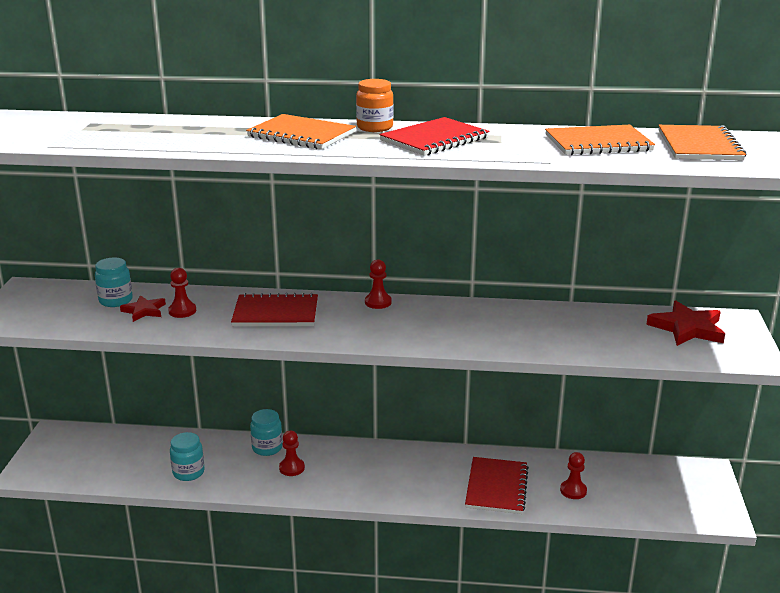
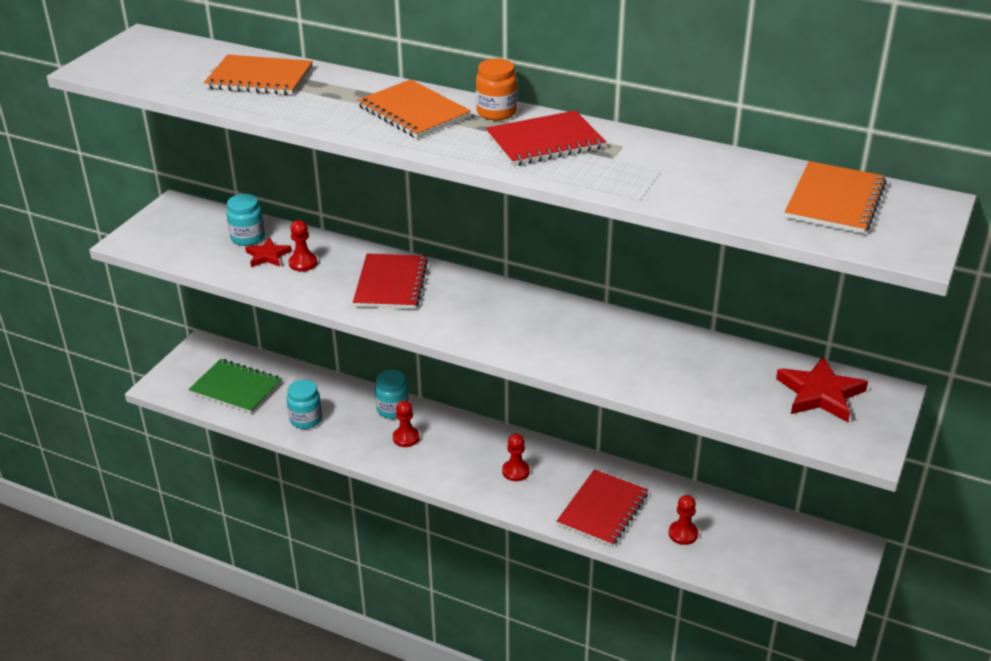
camera: 20 degrees right, 10 degrees up
red notebook [231,293,318,326] -> red notebook turned 75 degrees clockwise [353,253,428,309]
red pawn [365,260,392,309] -> red pawn moved to [502,434,530,481]
orange notebook [545,125,655,155] -> orange notebook moved to [204,55,313,95]
none -> green notebook [188,359,282,414]

